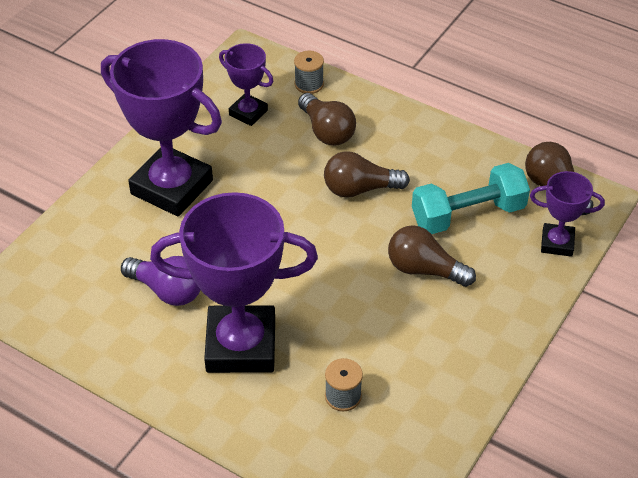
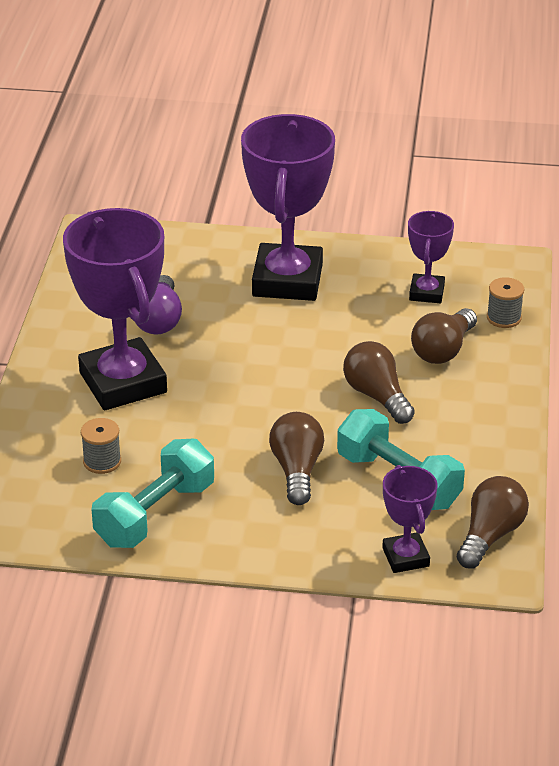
camera: 65 degrees right, 10 degrees down
none -> turquoise dumbbell [91,439,214,548]

